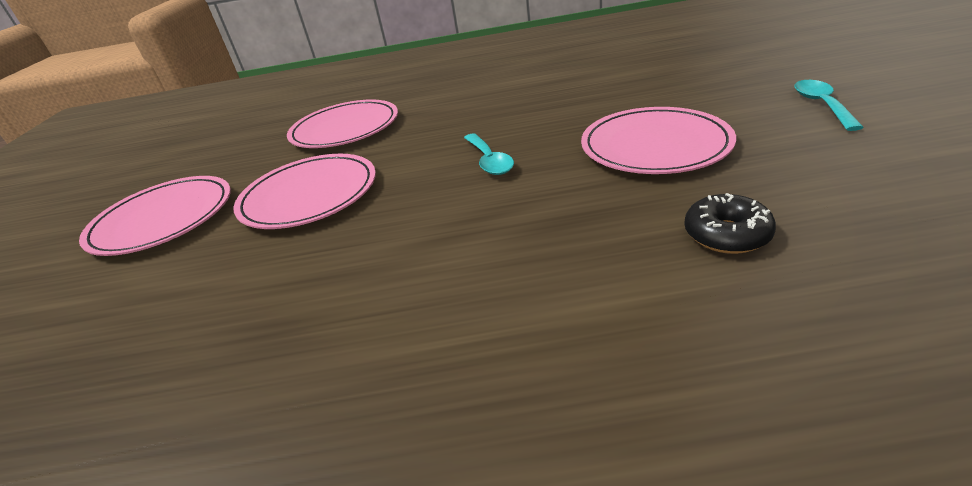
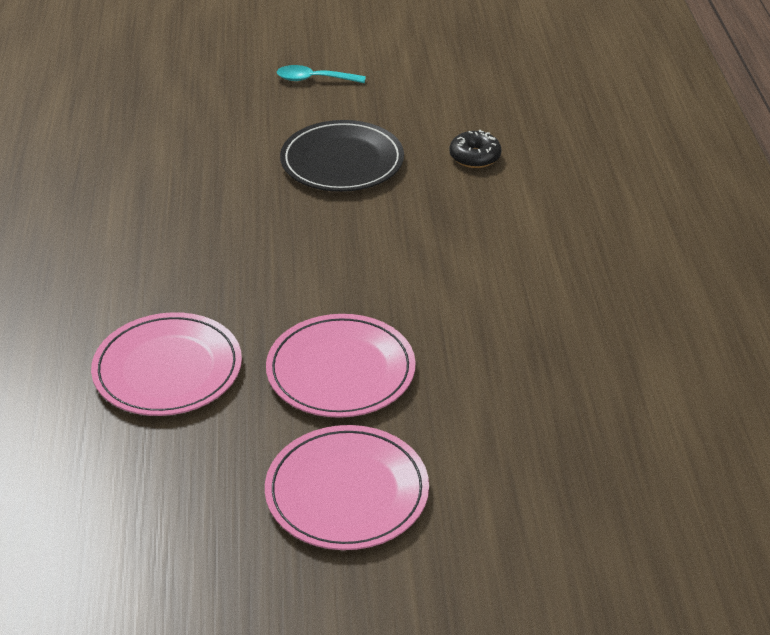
camera: 95 degrees left, 5 degrees up
turquoise spoon [464,133,514,175] -> none
pink plate [581,107,736,174] -> black plate [280,120,404,192]

